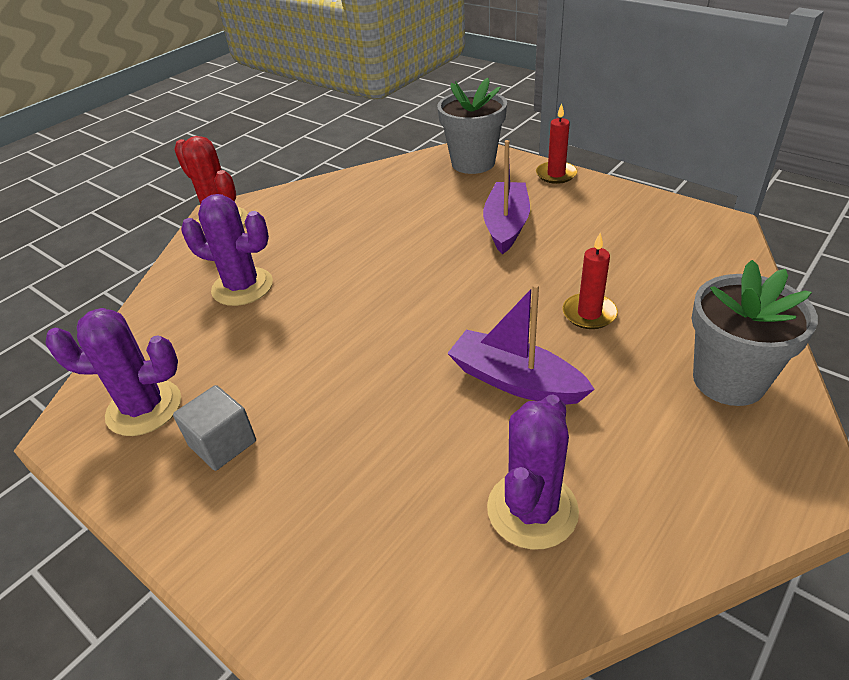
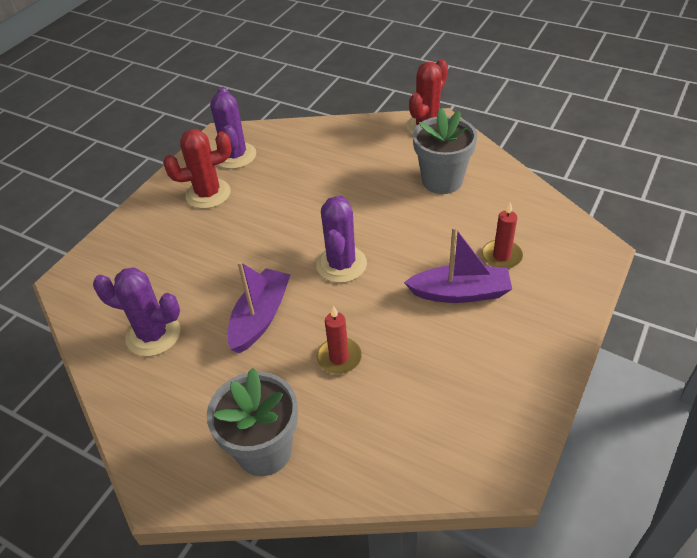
camera: 80 degrees right, 5 degrees up
grey cube [173,385,256,471] -> red cactus [163,129,232,209]
purple cactus [181,194,273,306] -> purple cactus moved to [316,196,367,283]
grey flower pot [437,78,507,174] -> grey flower pot moved to [413,108,477,194]
red candle [536,103,578,184] -> red candle moved to [482,202,523,269]

